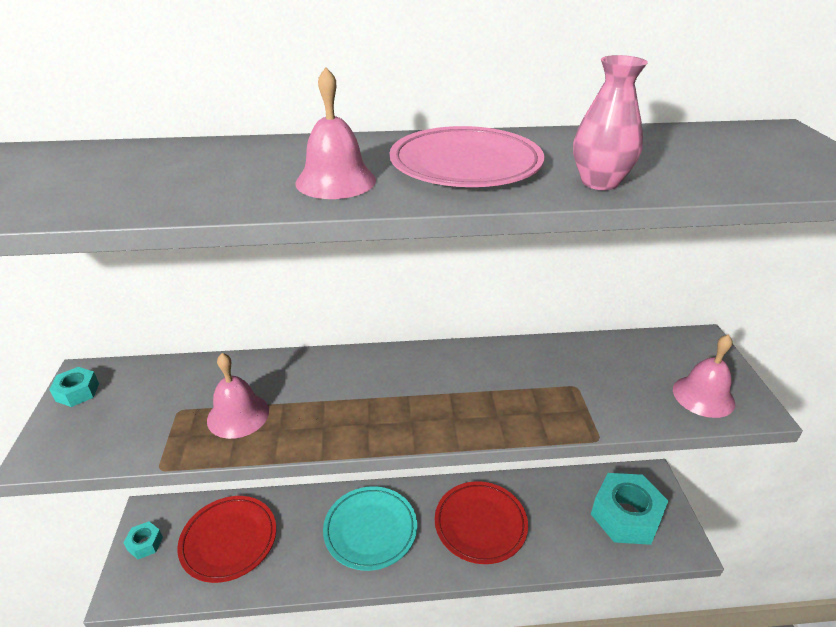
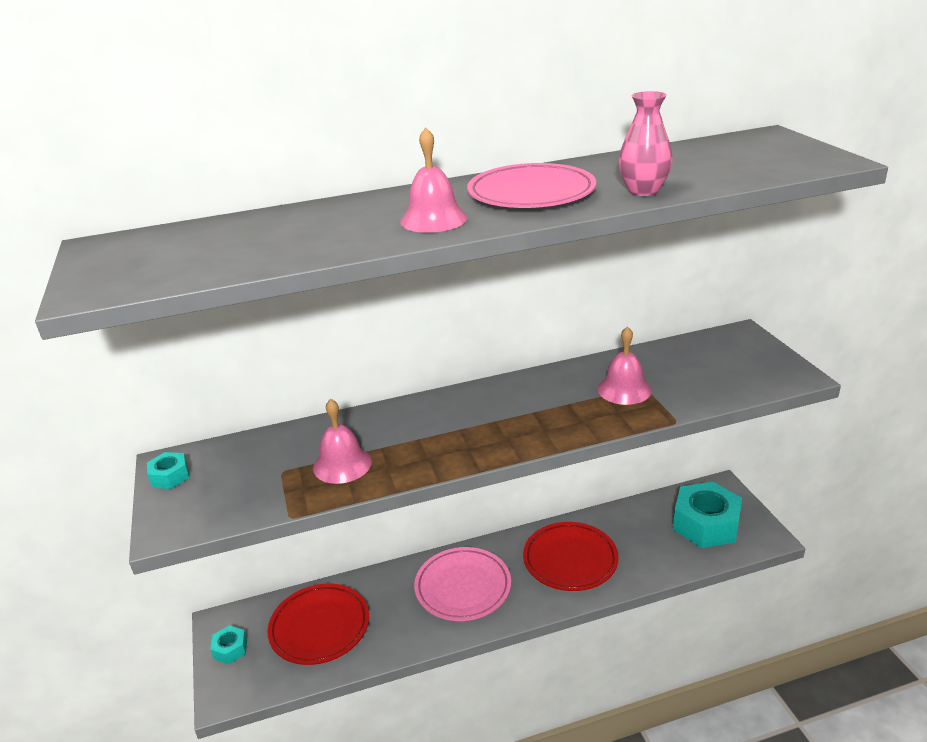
camera: 10 degrees left, 5 degrees down
turquoise plate [323,486,417,571] -> pink plate [414,547,511,621]
pink bell [673,334,735,418] -> pink bell moved to [598,326,652,405]

